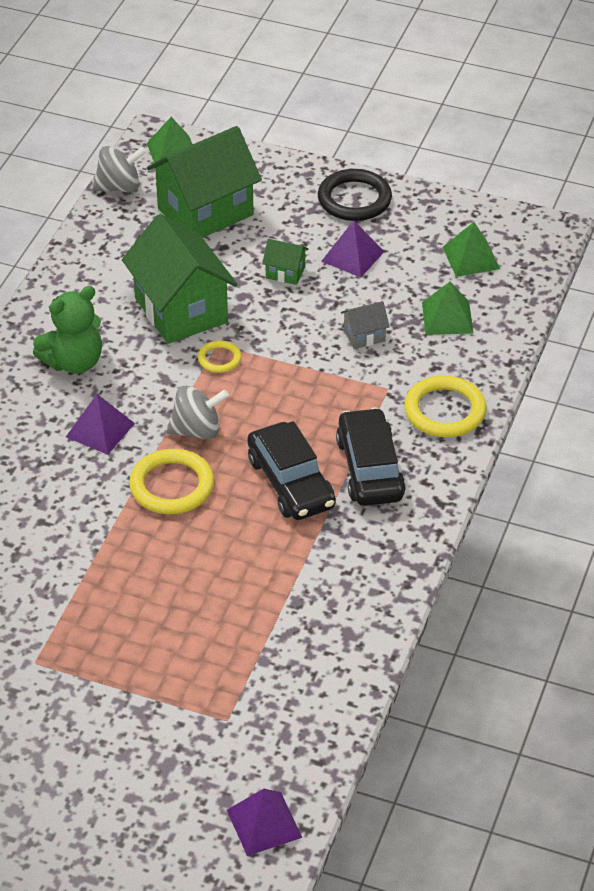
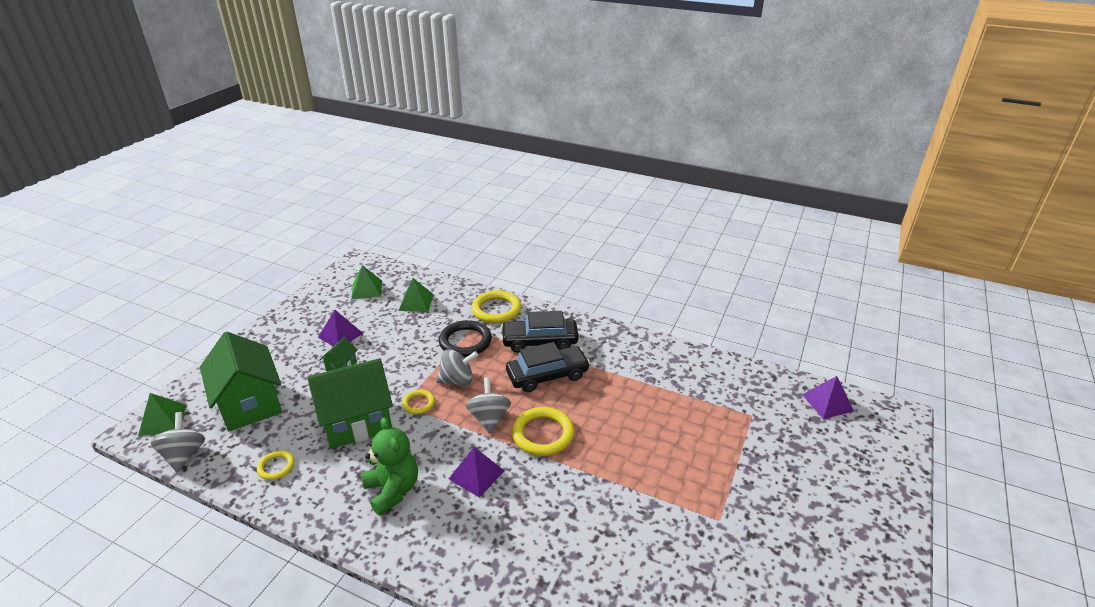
camera: 85 degrees left, 10 degrees down
black ring [318,169,392,221] -> black ring moved to [439,320,492,357]
grey house [341,301,390,349] -> none
none -> yellow ring [257,451,294,480]
none -> grey spinning top [436,349,478,386]

